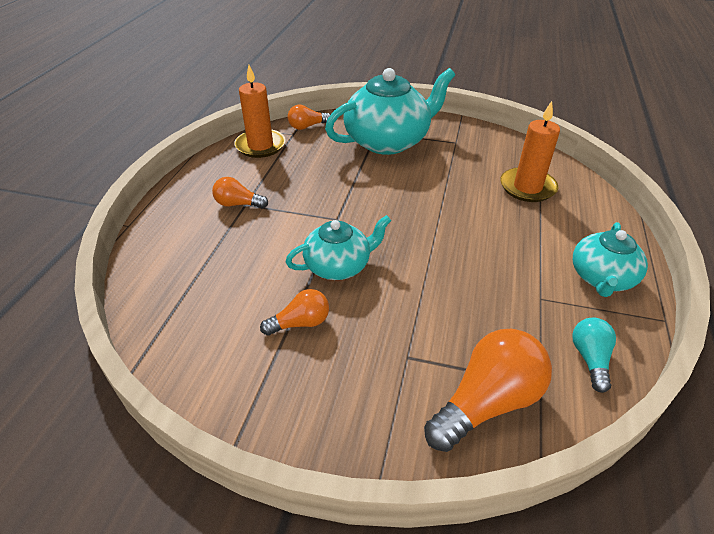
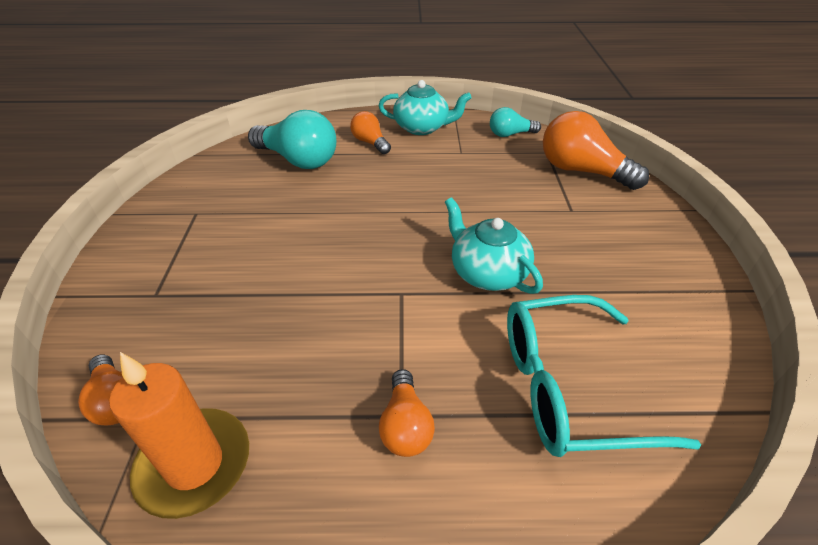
camera: 105 degrees left, 0 degrees up
orange light bulb [260,289,329,336] -> orange light bulb moved to [350,111,391,154]
turquoise teapot [325,68,455,155] -> none
orange candle [500,101,560,202] -> turquoise light bulb [248,110,336,169]
none -> turquoise glasses [507,295,701,457]

